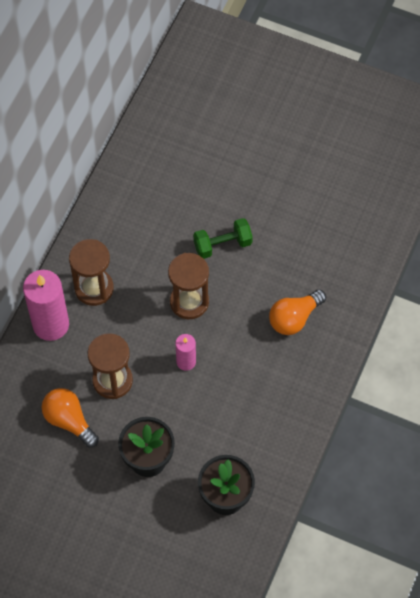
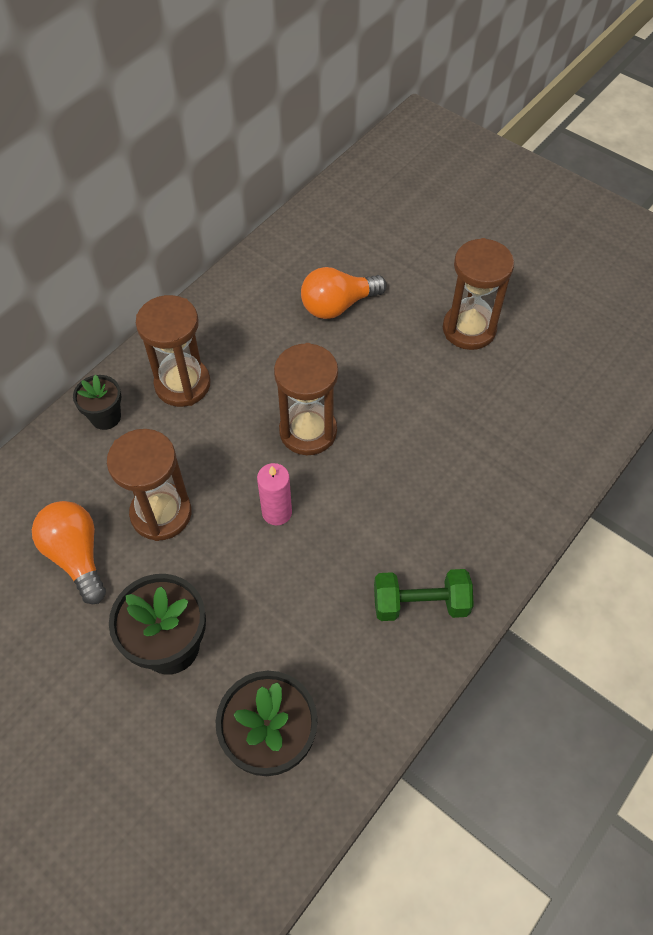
camera: 15 degrees right, 5 degrees down
pink candle [23,270,69,341] -> black flower pot [73,375,121,430]
green dumbbell [193,218,253,259] -> green dumbbell moved to [374,569,474,621]
orange light bulb [269,289,326,335] -> orange light bulb moved to [301,267,387,319]
none -> brown hourglass [443,238,514,350]

